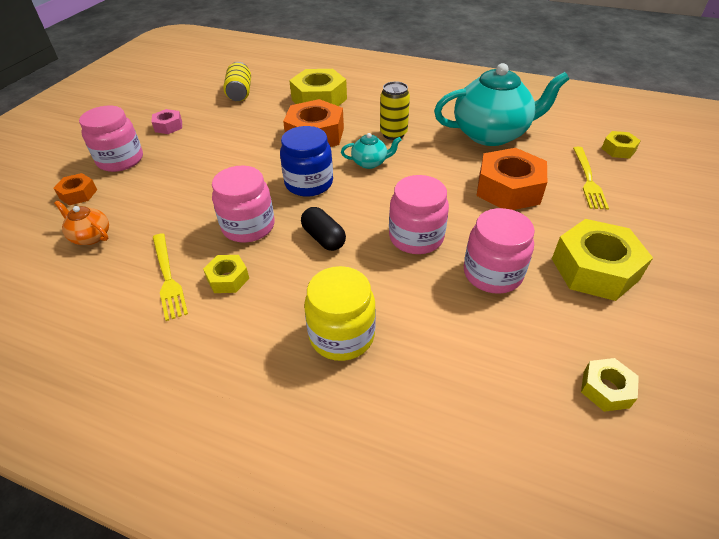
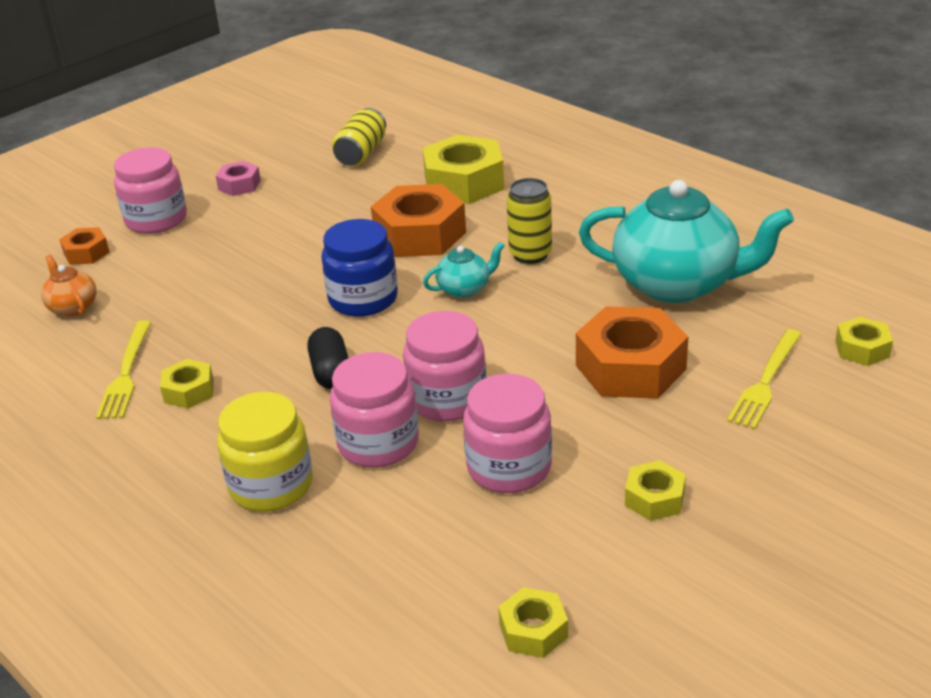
camera: 25 degrees right, 10 degrees down
pink jar [212,166,275,243] -> pink jar moved to [330,352,419,468]
turquoise teapot [341,133,401,169] -> turquoise teapot turned 45 degrees counterclockwise [423,242,504,298]
yellow nut [552,219,653,301] -> yellow nut [625,460,686,521], size x0.51

